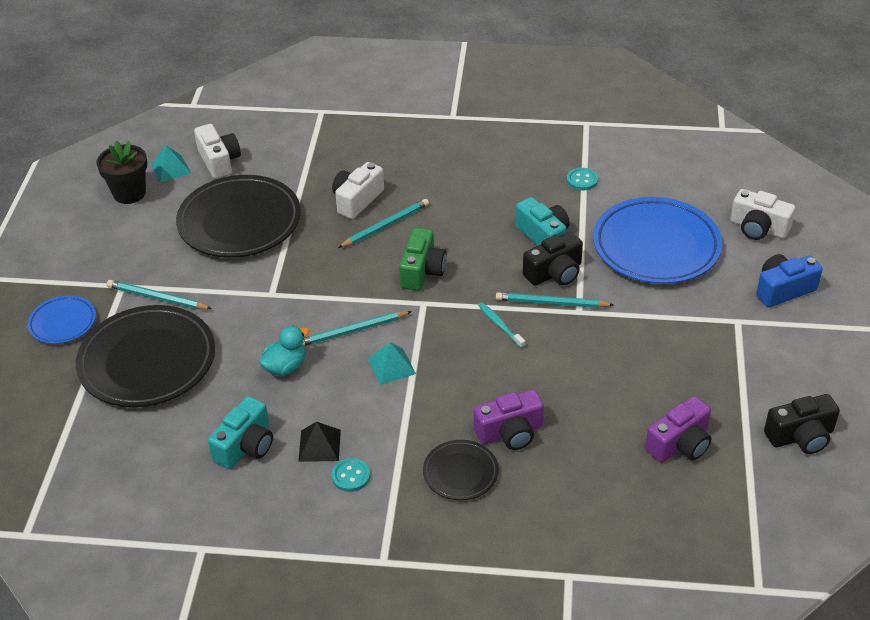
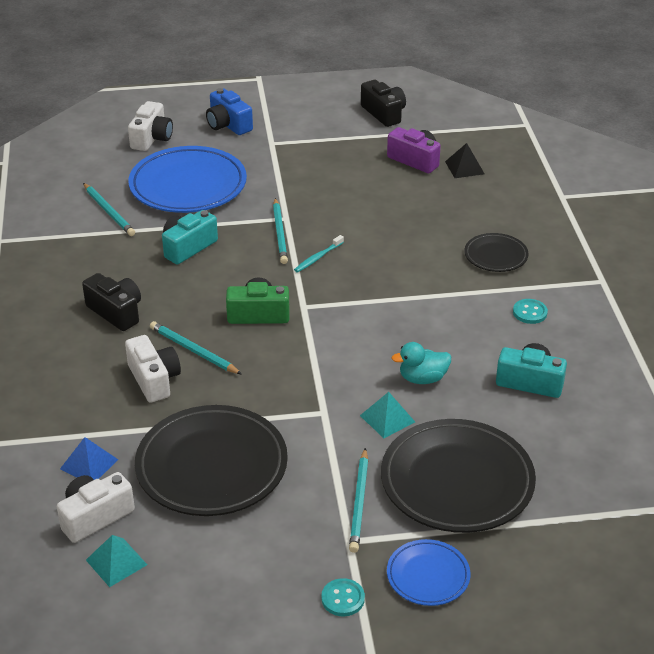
camera: 105 degrees left, 5 degrees down
black flower pot [96,140,147,204] -> none
turquoise duck [259,326,309,376] -> turquoise duck turned 45 degrees counterclockwise [391,342,451,384]
black pyramid [298,422,341,462] -> black pyramid moved to [445,143,484,178]
turquoise pencil [302,311,412,346] -> turquoise pencil moved to [83,183,135,236]
white camera [332,162,384,219] -> white camera turned 135 degrees counterclockwise [125,335,181,403]
turquoise pyramid [368,342,416,385] -> turquoise pyramid moved to [360,392,415,438]
purple camera [474,390,544,450] -> none
black camera [523,232,583,286] -> black camera moved to [82,273,141,331]
turquoise button [567,168,598,191] -> turquoise button moved to [321,578,365,616]
none -> blue pyramid [60,437,118,480]

